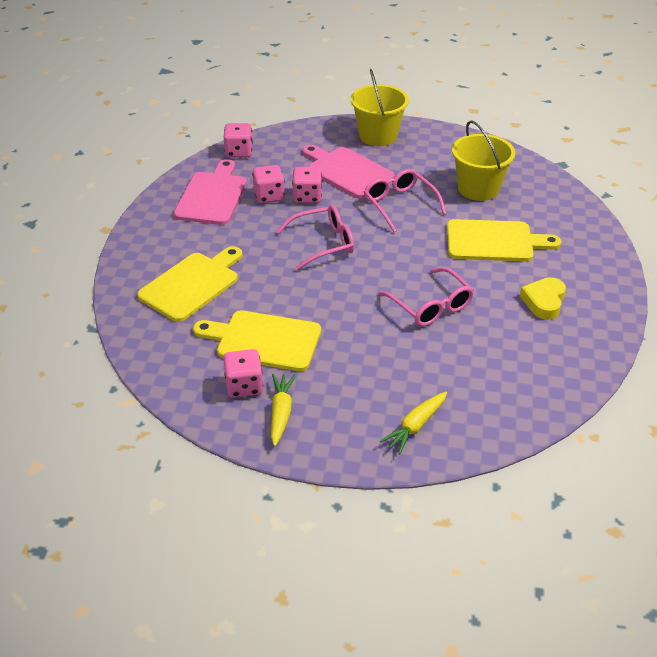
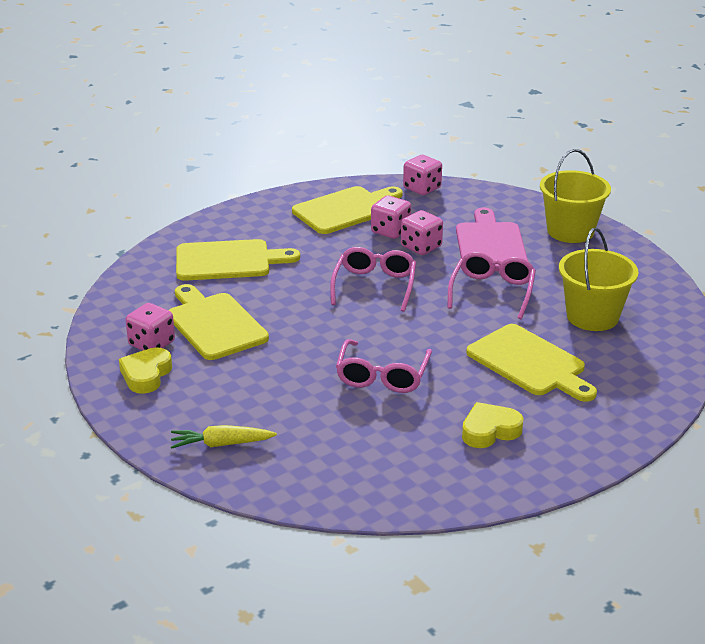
camera: 45 degrees right, 10 degrees down
pink cutting board [174,159,246,225] -> yellow cutting board [292,186,403,234]
yellow carrot [271,374,296,446] -> yellow heart [119,347,172,394]
pink glasses [276,205,354,270] -> pink glasses turned 105 degrees counterclockwise [330,247,416,312]

